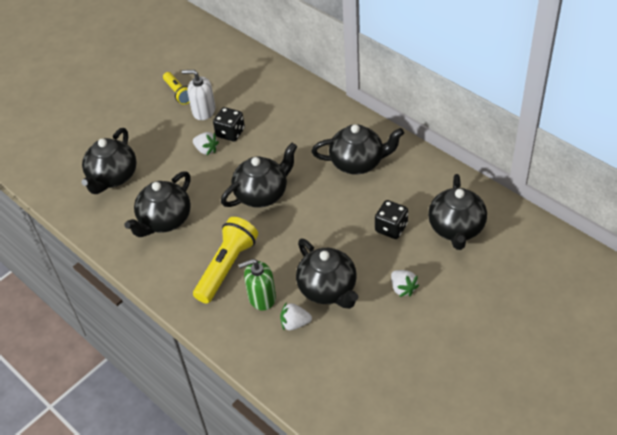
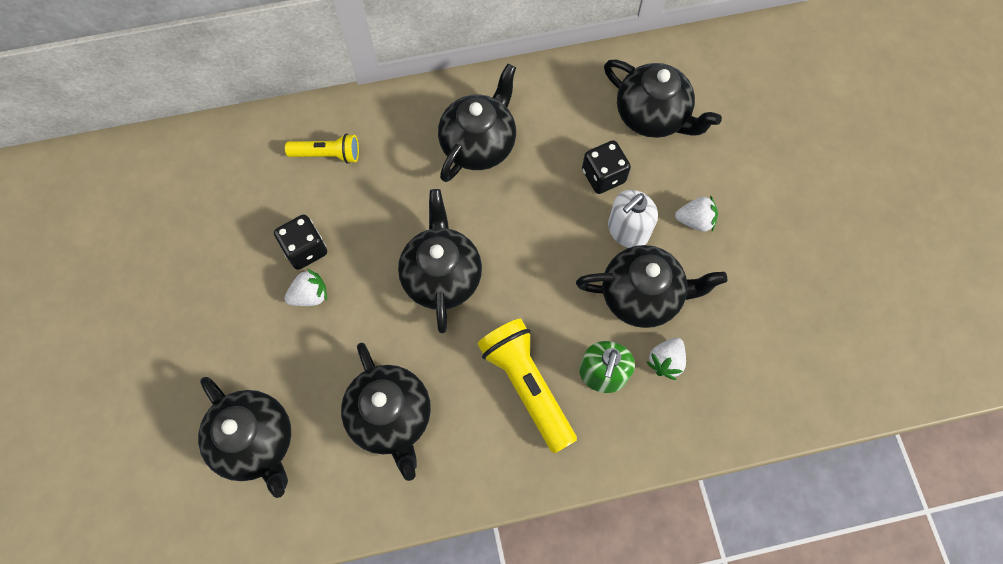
camera: 60 degrees left, 20 degrees up
yellow flashlight [163,72,190,105] -> yellow flashlight moved to [285,134,359,164]
white soap dispenser [182,70,215,120] -> white soap dispenser moved to [608,190,658,248]

